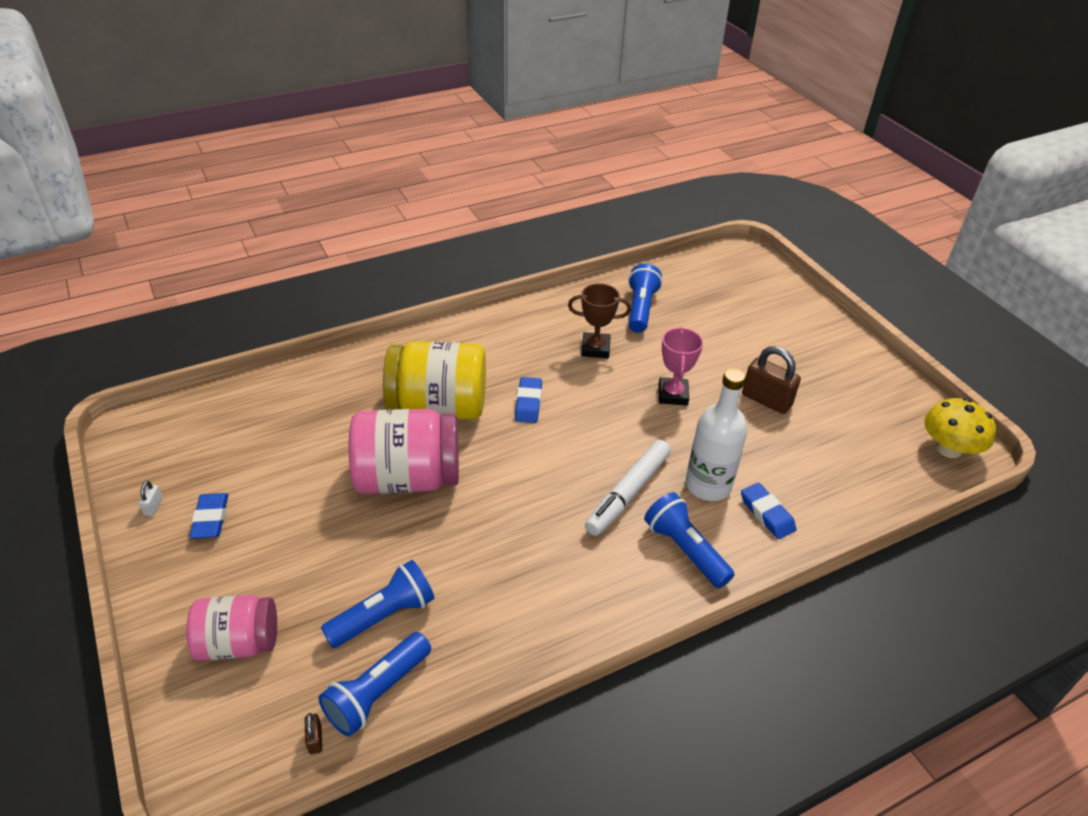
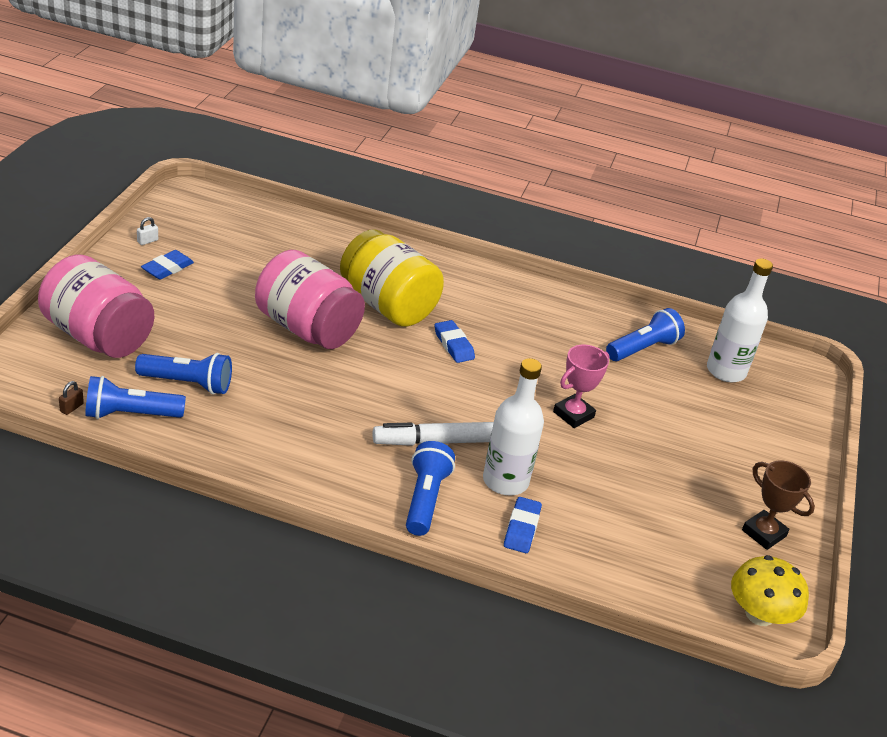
camera: 40 degrees right, 5 degrees down
pink jar [187,595,277,661] -> pink jar [38,255,154,358], size x1.60
blue eraser [515,377,542,423] -> blue eraser turned 75 degrees counterclockwise [434,320,475,363]
brown trophy [568,283,631,358] -> brown trophy moved to [742,460,815,550]
brown padlock [742,346,801,414] -> none
none -> white bottle [707,258,773,382]

